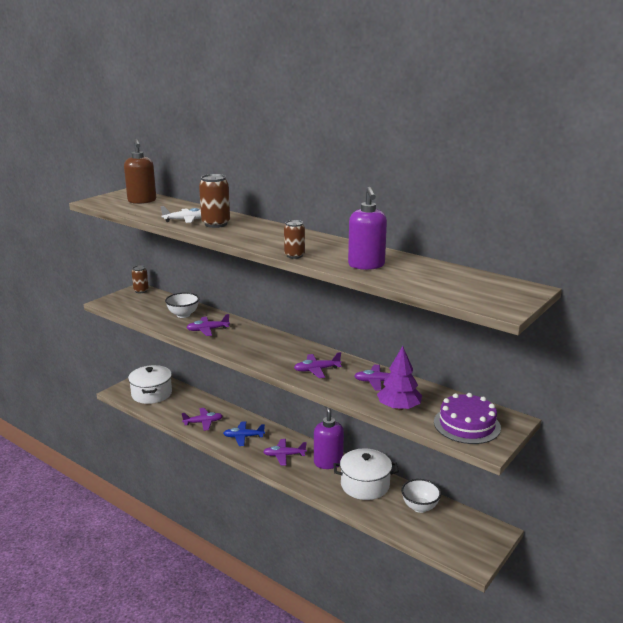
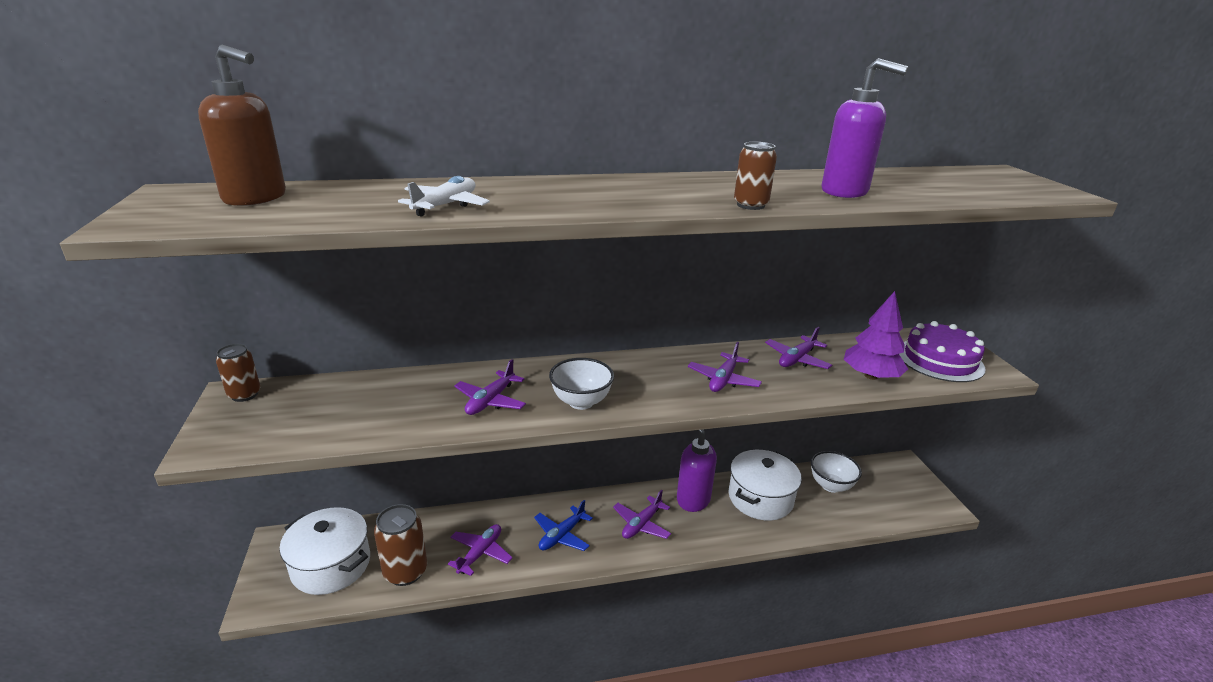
camera: 50 degrees left, 5 degrees up
white bowl [165,292,199,318] -> white bowl moved to [549,358,614,410]
brown can [199,174,230,228] -> brown can moved to [374,504,427,586]

